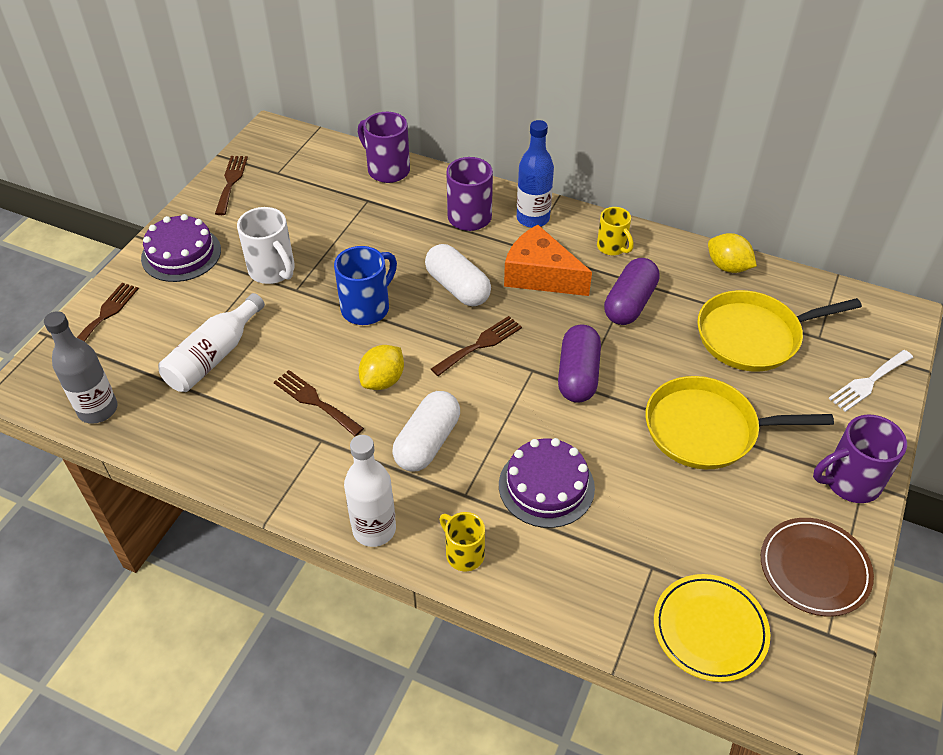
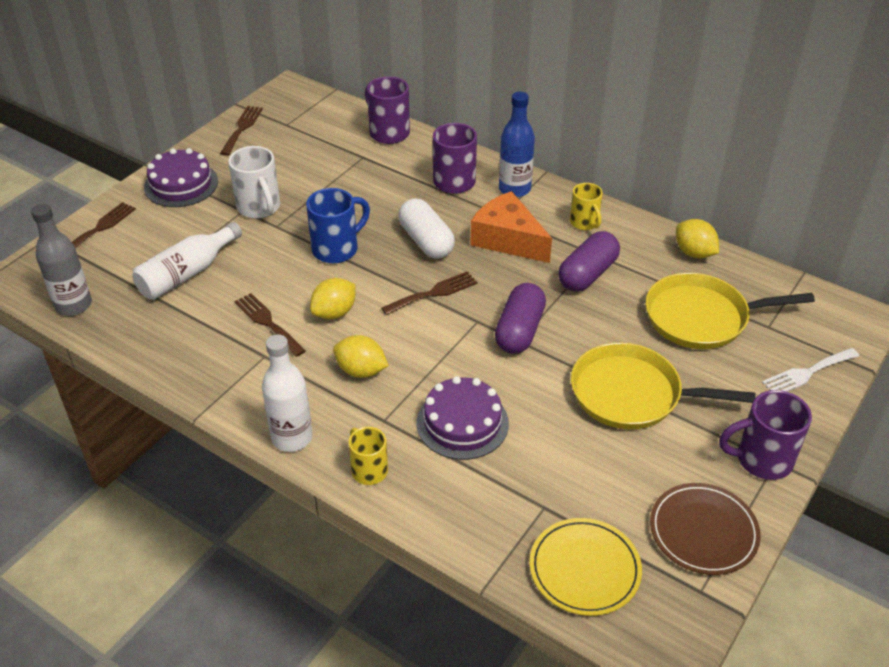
camera: 10 degrees right, 5 degrees down
white capsule [392,391,460,472] -> yellow lemon [333,335,389,378]

